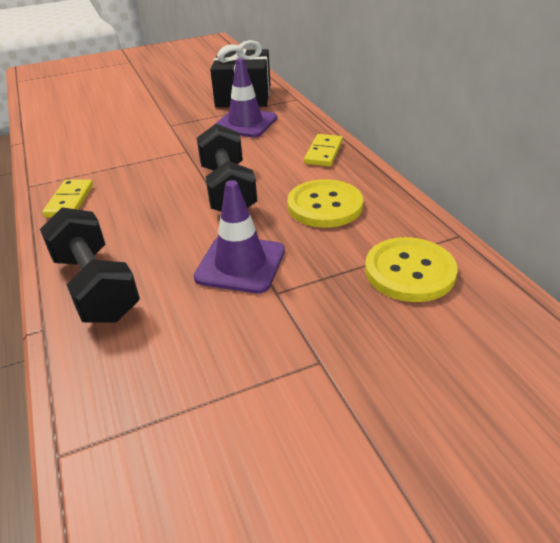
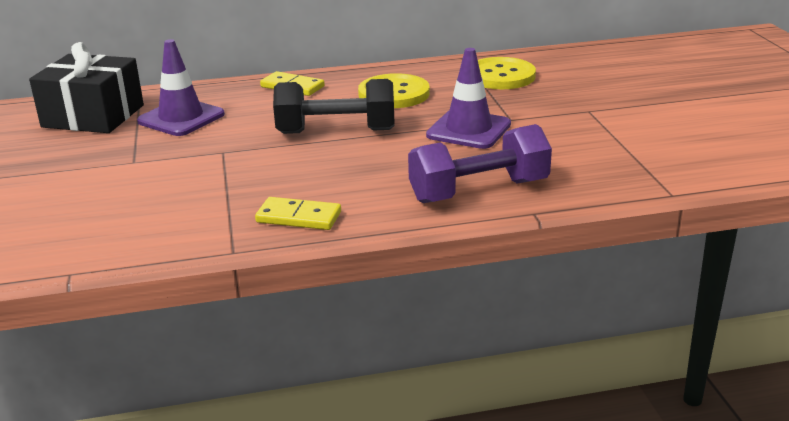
camera: 80 degrees left, 10 degrees down
black dumbbell [40,207,140,323] -> purple dumbbell [408,124,552,203]

